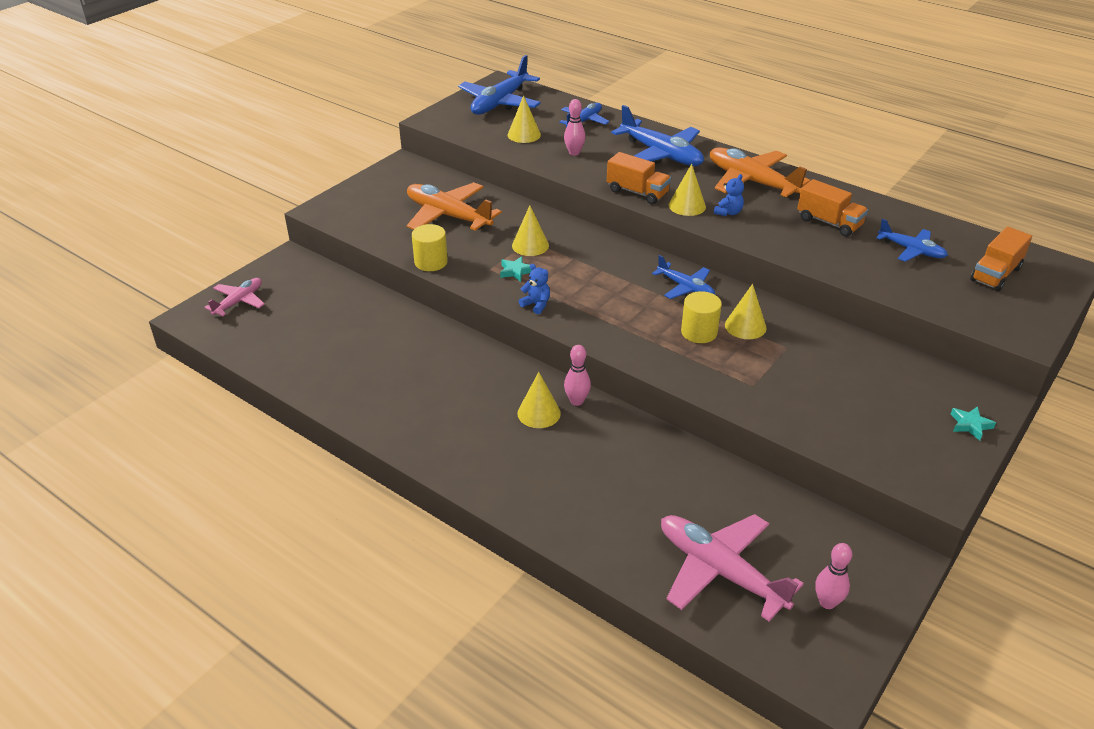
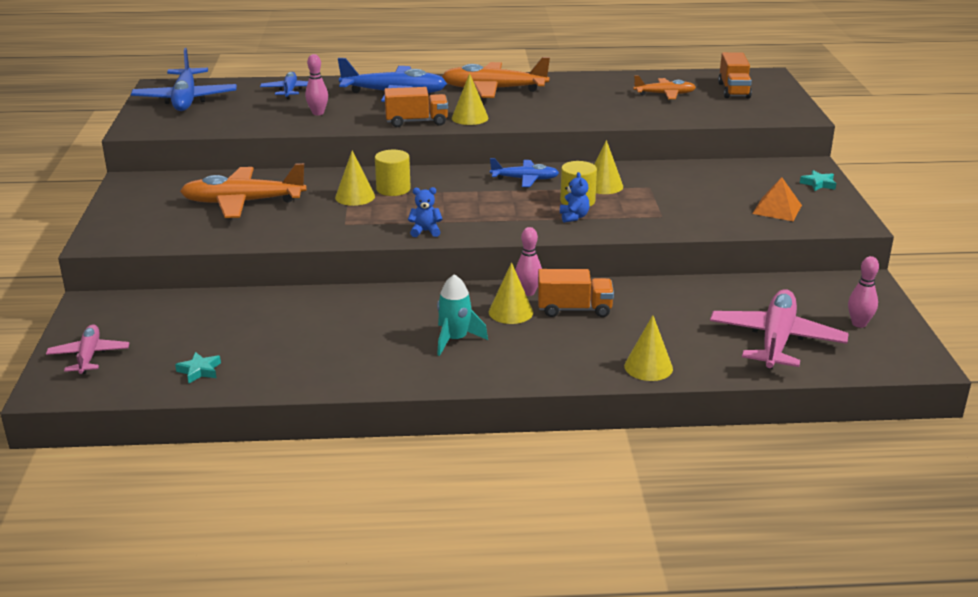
camera: 40 degrees left, 10 degrees down
yellow cylinder [412,224,448,271] -> yellow cylinder moved to [375,150,411,196]
turquoise star [500,256,532,282] -> turquoise star moved to [175,352,221,383]
yellow cone [508,95,541,143] -> yellow cone moved to [624,315,673,381]
pink plane [661,514,804,621] -> pink plane turned 105 degrees clockwise [710,289,849,369]
blue teddy bear [714,174,744,216] -> blue teddy bear moved to [560,172,590,223]
orange truck [797,179,868,237] -> orange truck moved to [538,269,614,317]
blue plane [876,219,948,262] -> orange plane [633,75,696,99]
none -> turquoise rocket [437,274,488,356]
none -> orange pyramid [752,177,802,221]

